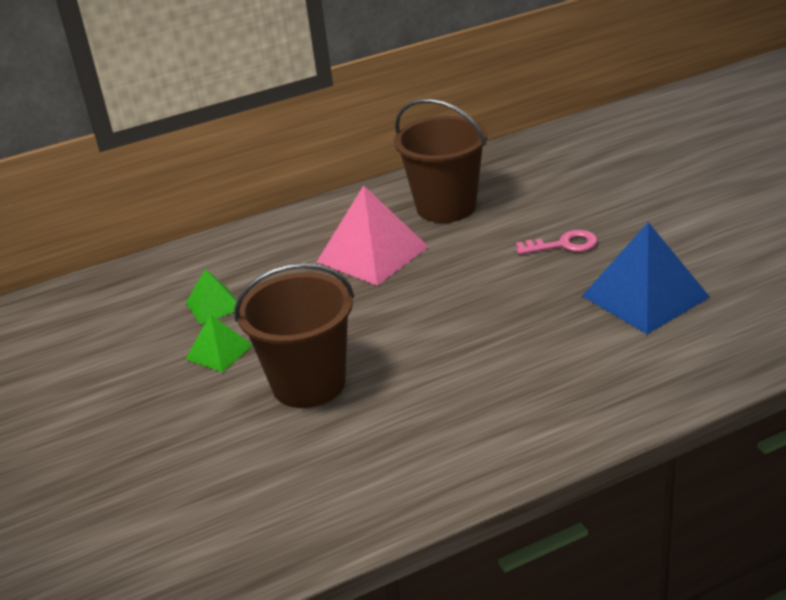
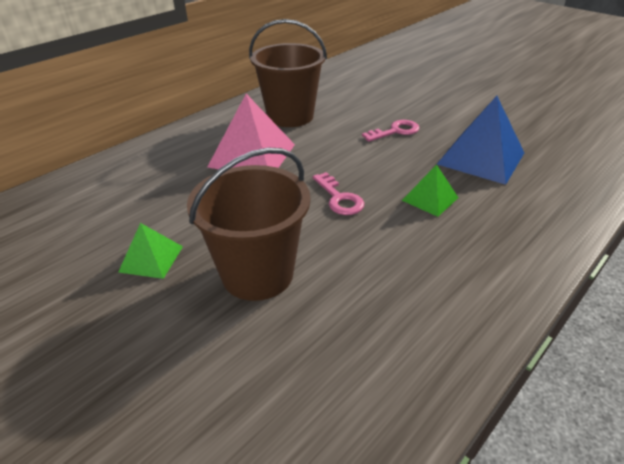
camera: 25 degrees left, 5 degrees up
green pyramid [186,269,237,325] -> green pyramid moved to [402,165,459,217]
none -> pink key [313,172,364,215]

